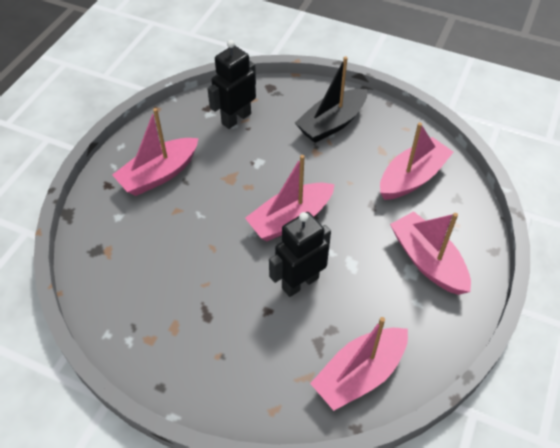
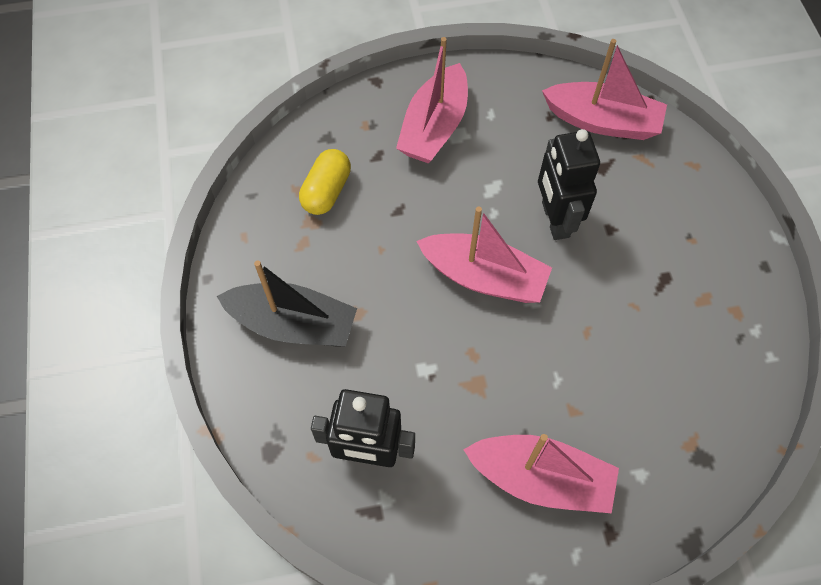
camera: 125 degrees left, 10 degrees up
black robot [269,212,331,297] -> black robot turned 60 degrees clockwise [538,129,600,240]
pink boat [380,122,453,200] -> yellow capsule [299,149,351,215]

